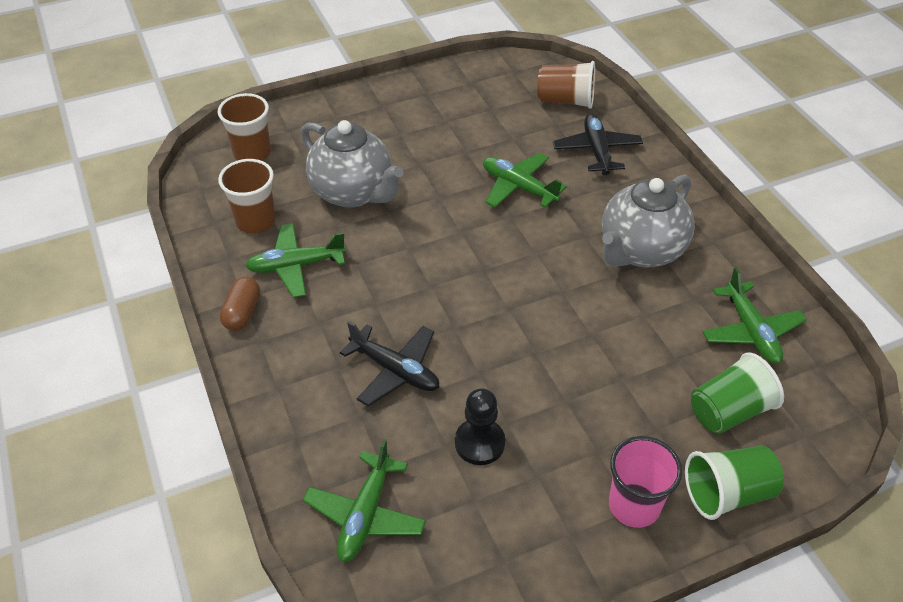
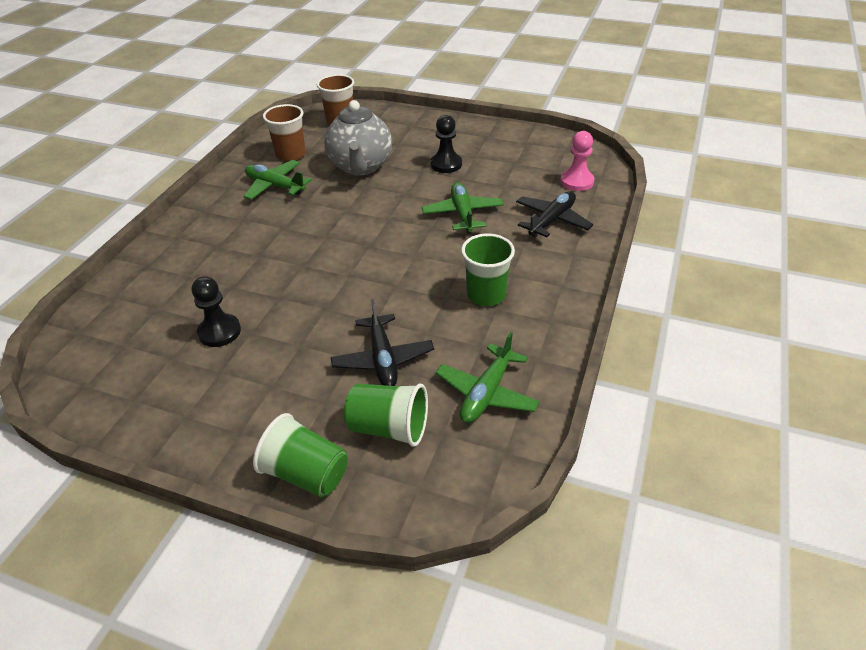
camera: 45 degrees right, 5 degrees down
brown capsule [220,277,260,331] -> none
green plane [303,439,426,562] -> none
black plane [340,321,439,406] -> black plane moved to [331,299,434,386]
brown cup [537,61,595,109] -> pink pawn [560,131,594,191]
grey teapot [602,174,694,267] -> green cup [461,233,515,306]
pink cup [609,436,682,528] -> none
none -> black pawn [430,115,462,173]

